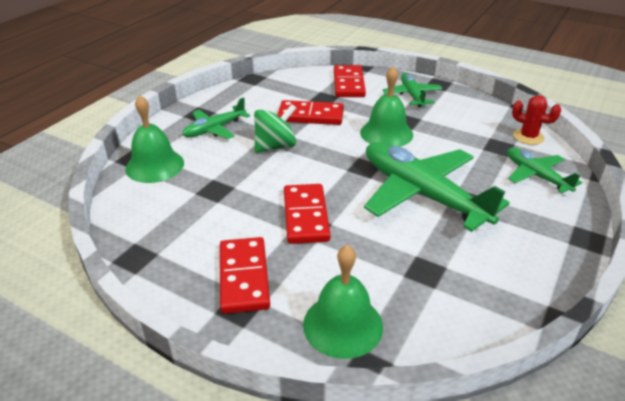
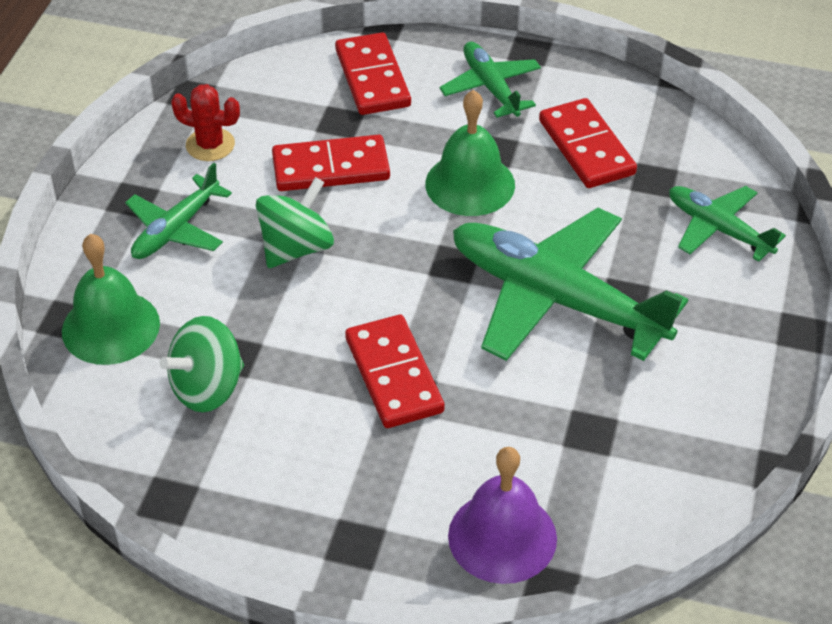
camera: 15 degrees left, 10 degrees up
red domino [220,237,270,314] -> red domino moved to [539,98,637,188]
green bell [303,245,383,359] -> purple bell [448,447,557,584]
red cactus [512,95,561,145] -> red cactus moved to [171,84,240,161]
none -> green spinning top [159,316,244,412]

